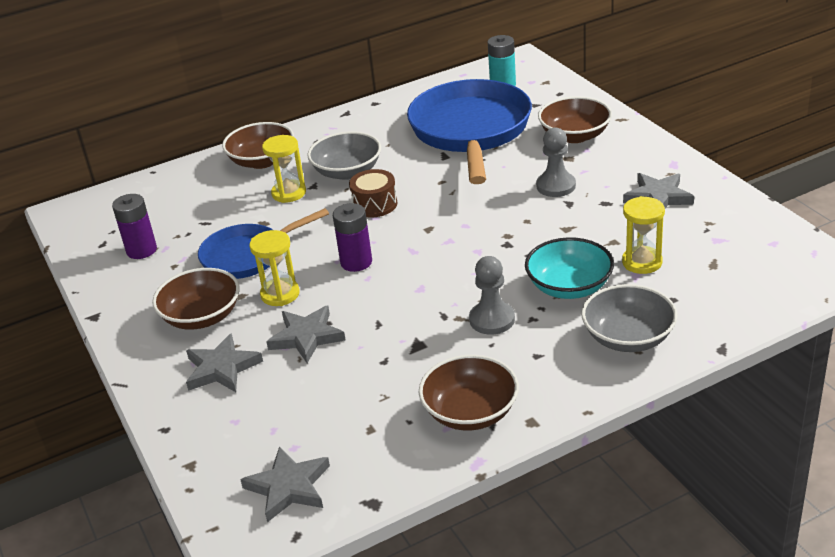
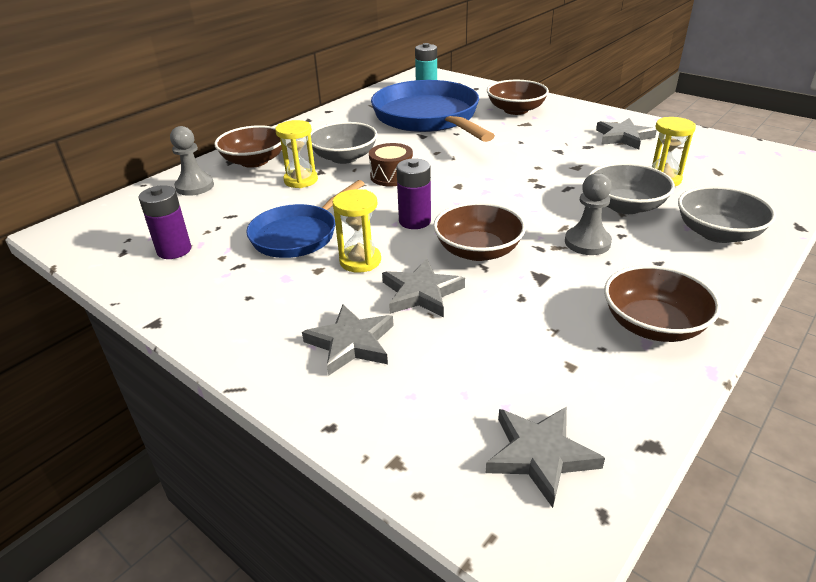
camera: 25 degrees left, 0 degrees up
brown bowl [152,268,240,330] -> brown bowl moved to [433,202,526,261]
turquoise bowl [525,237,614,299] -> grey bowl [588,163,675,214]
grey pawn [536,128,576,197] -> grey pawn moved to [170,126,214,196]

